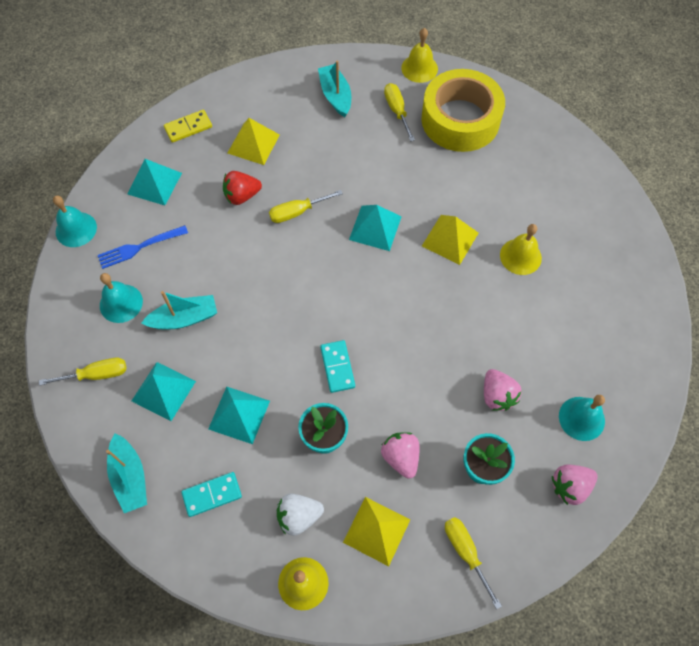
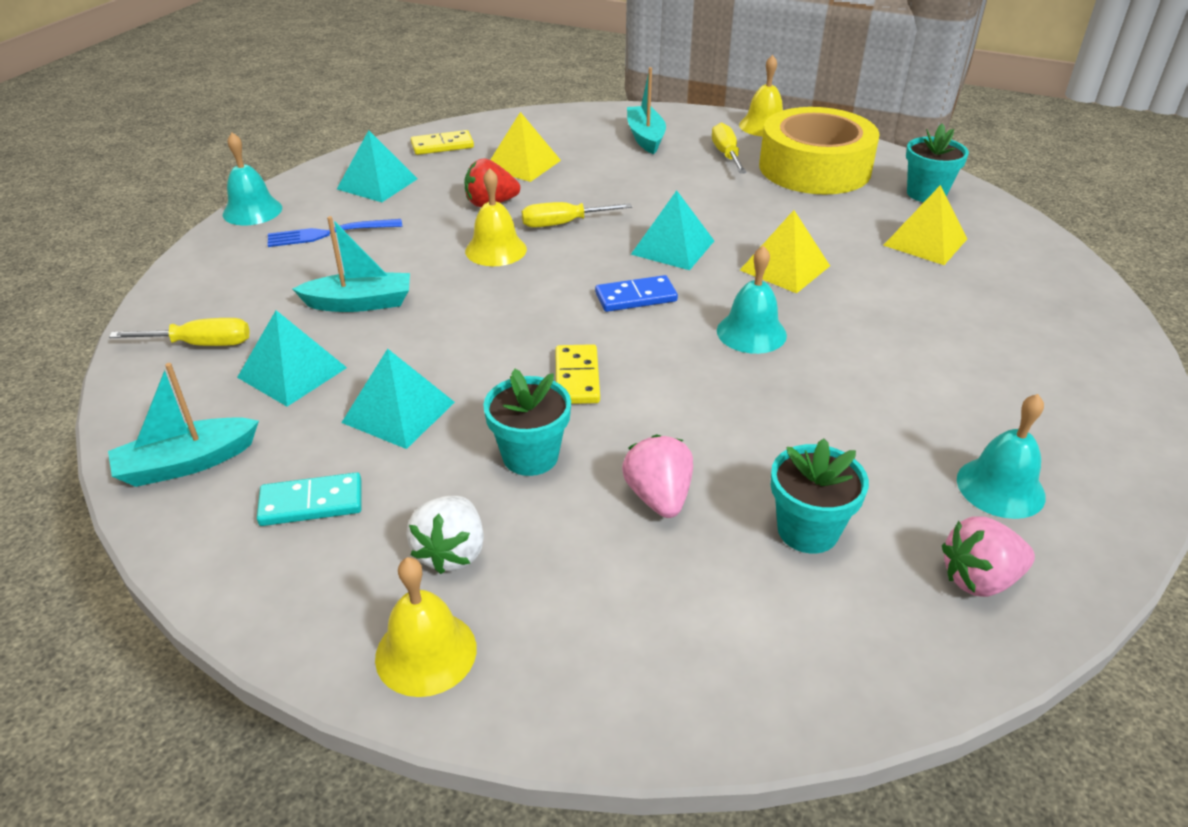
camera: 10 degrees right, 25 degrees down
turquoise bell [100,273,143,323] -> turquoise bell moved to [717,246,787,354]
turquoise boat [106,433,147,513] -> turquoise boat turned 75 degrees clockwise [108,363,259,487]
white strawberry [277,494,324,536] -> white strawberry turned 75 degrees counterclockwise [407,496,484,574]
turquoise domino [320,340,355,393] -> yellow domino [555,344,600,404]
yellow pyramid [343,497,410,566] -> yellow pyramid moved to [883,185,967,265]
yellow screwdriver [445,517,502,609] -> none
pink strawberry [484,369,522,411] -> none
yellow bell [500,224,542,275] -> yellow bell moved to [465,168,527,266]
none -> blue domino [595,275,678,312]
none -> turquoise flower pot [906,124,969,202]

